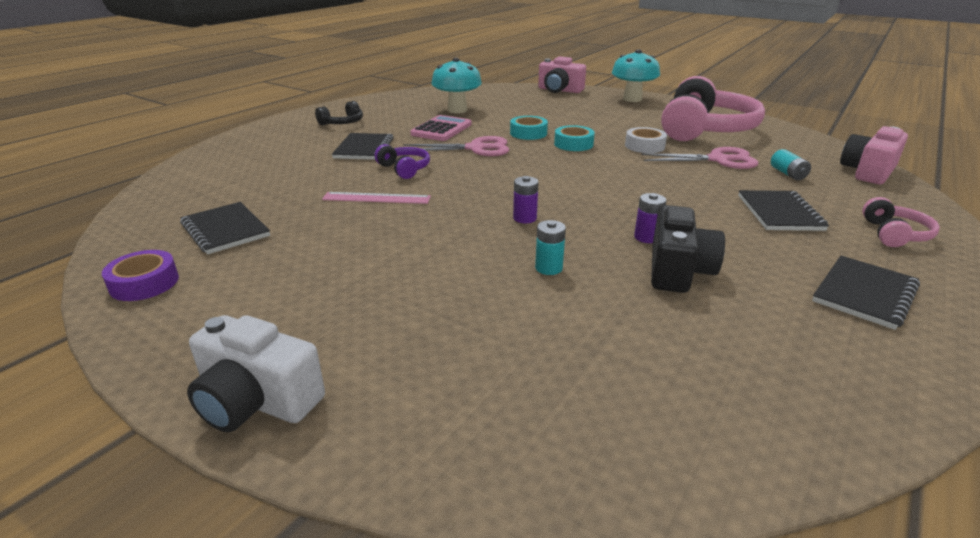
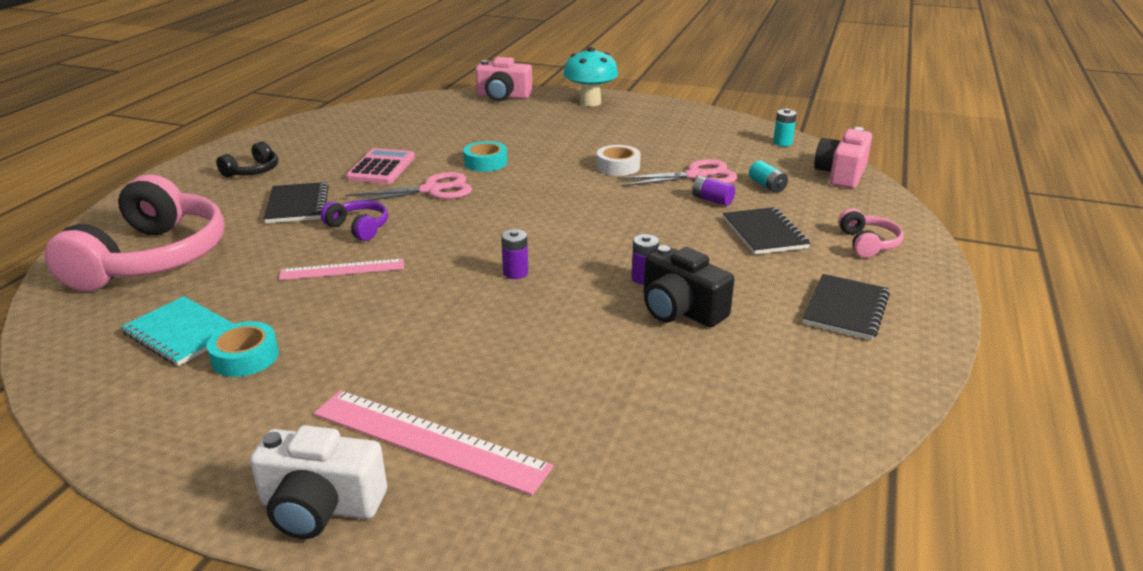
camera: 15 degrees left, 0 degrees up
purple tape [102,250,179,301] -> none
black notebook [180,202,270,255] -> turquoise notebook [121,296,234,366]
turquoise mushroom [431,58,482,113] -> none
turquoise battery [535,220,566,275] -> turquoise battery moved to [773,109,797,146]
turquoise tape [554,125,595,151] -> turquoise tape moved to [207,321,279,377]
black camera [651,205,725,293] -> black camera turned 135 degrees clockwise [644,245,734,327]
pink headphones [661,76,765,141] -> pink headphones moved to [44,175,225,292]
none -> pink ruler [314,390,553,495]
none -> purple battery [692,176,735,206]

